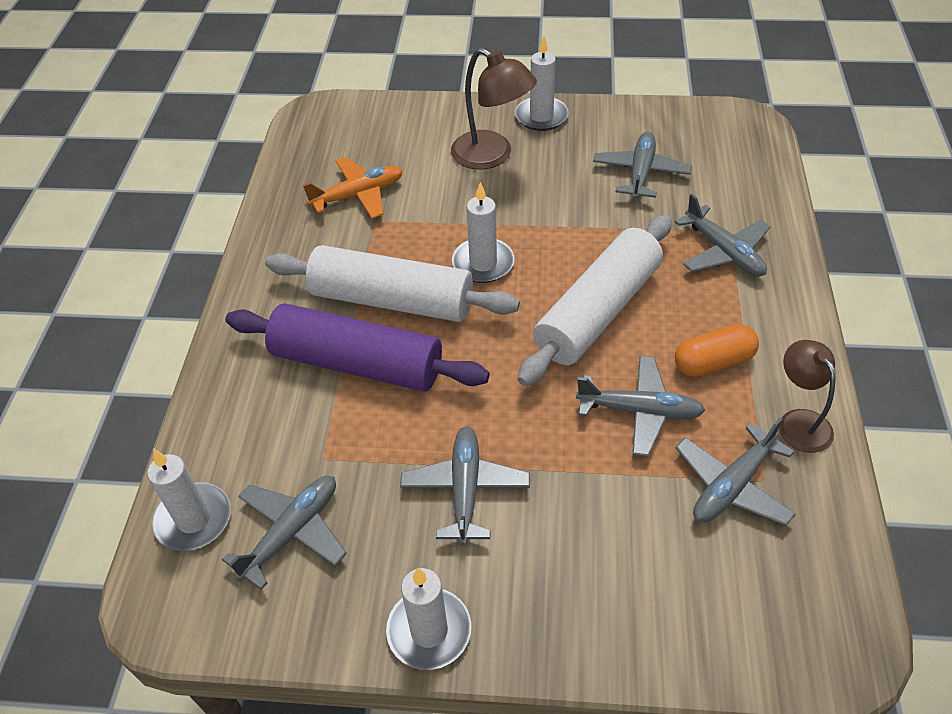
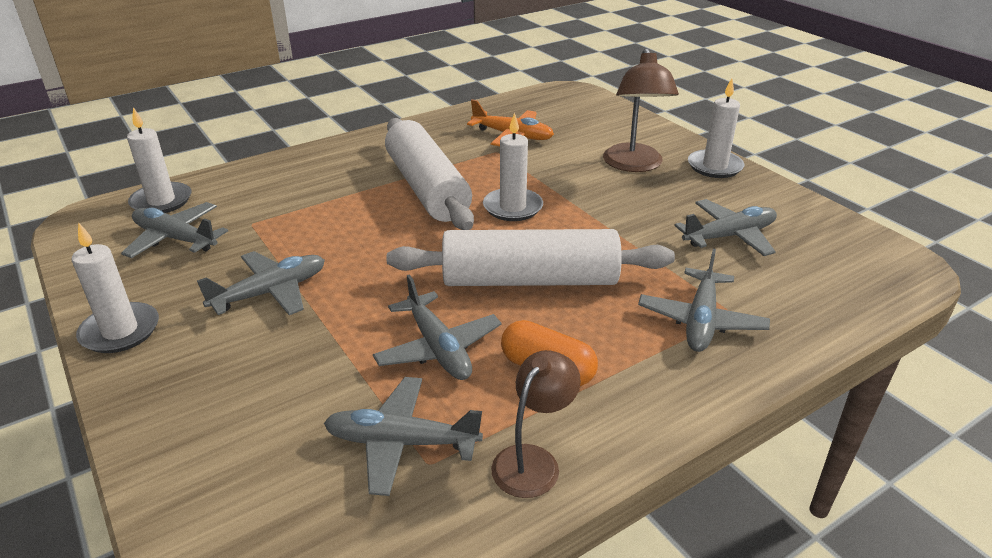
camera: 50 degrees right, 15 degrees down
grey plane [222,476,347,590] -> grey plane turned 150 degrees counterclockwise [121,202,228,258]
purple rolling pin [226,303,490,391] -> none

